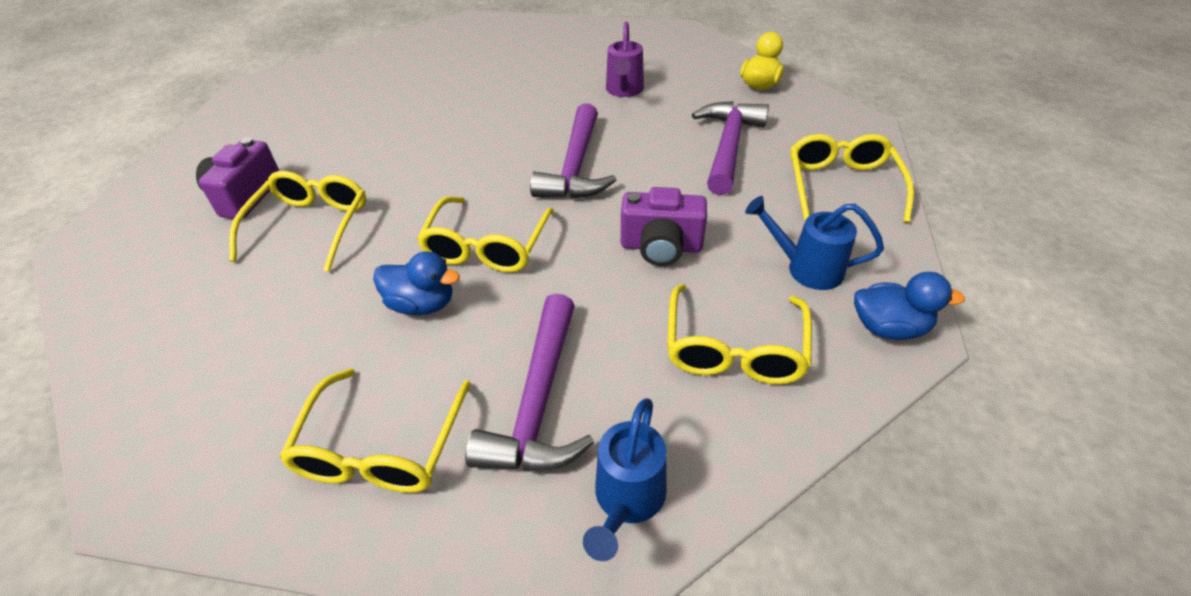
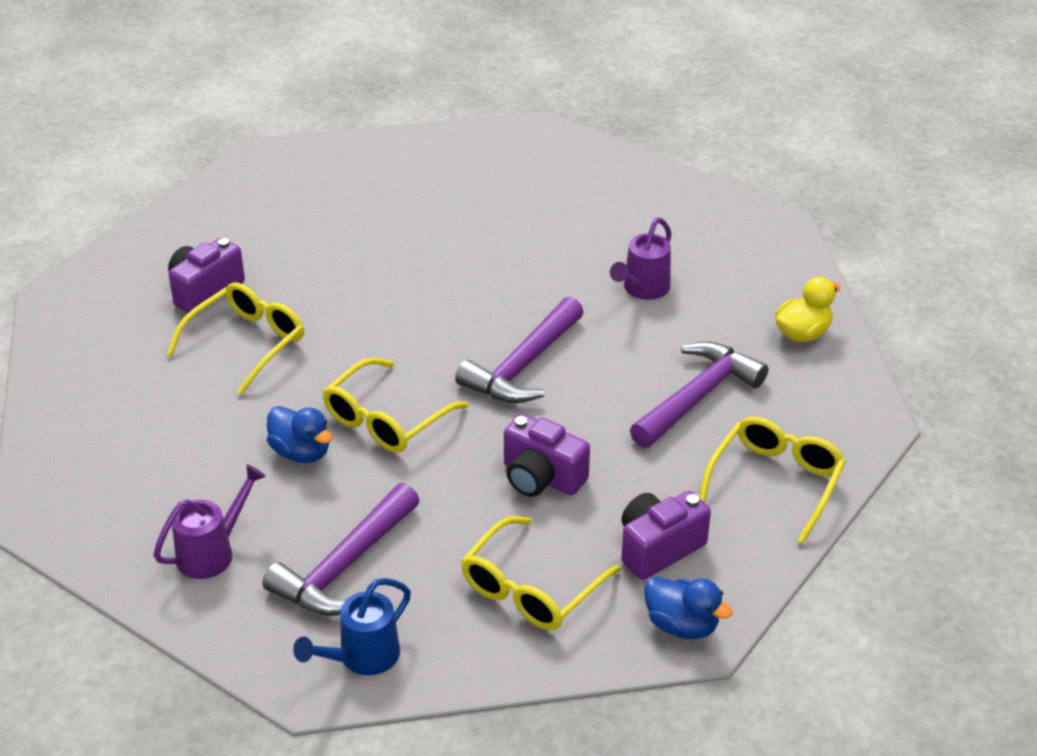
camera: 25 degrees right, 5 degrees down
yellow glasses [279,368,471,493] -> purple watering can [153,464,266,579]
blue watering can [745,196,884,290] -> purple camera [621,491,711,580]

